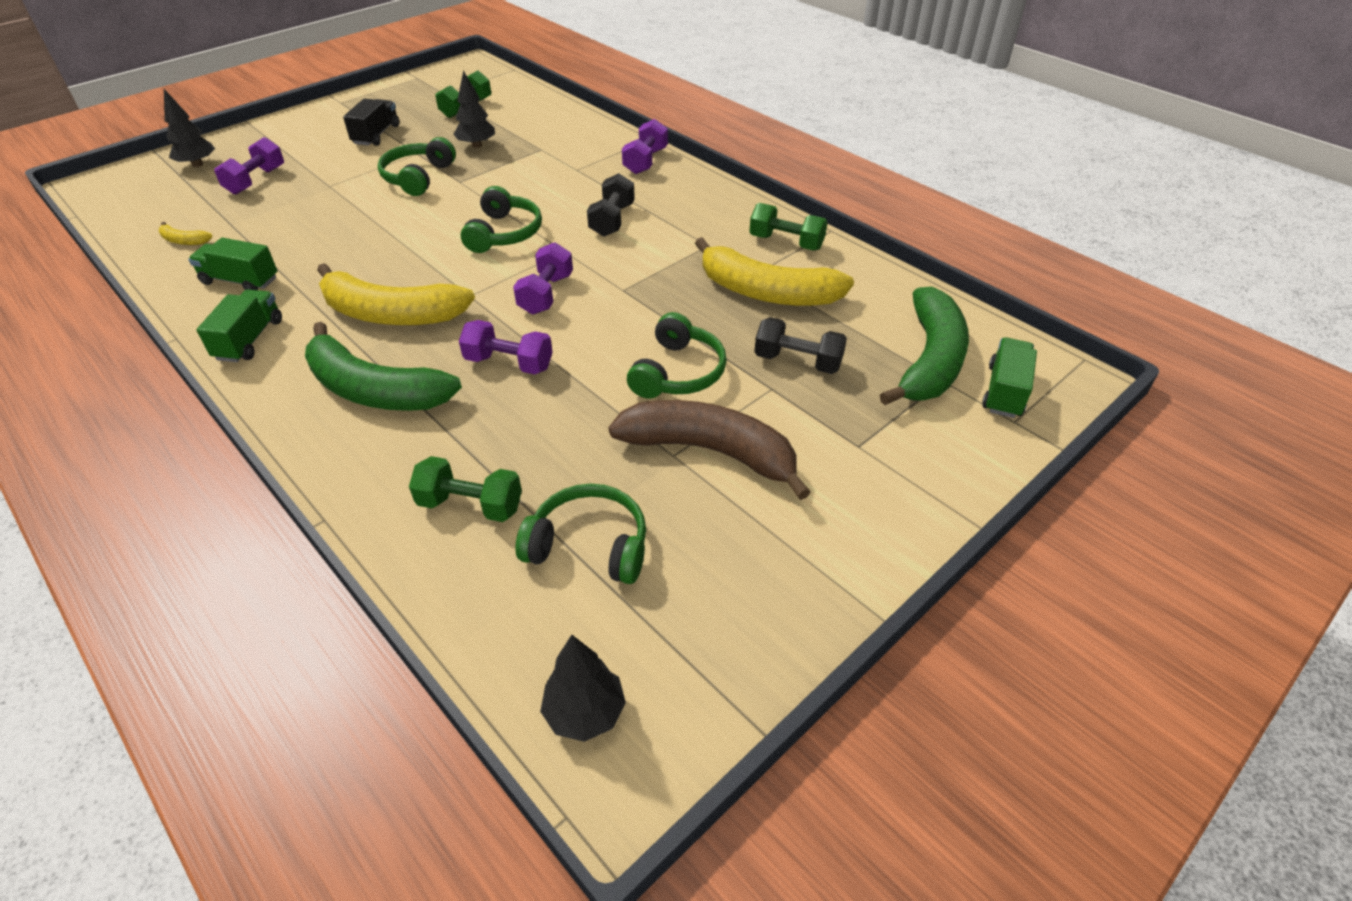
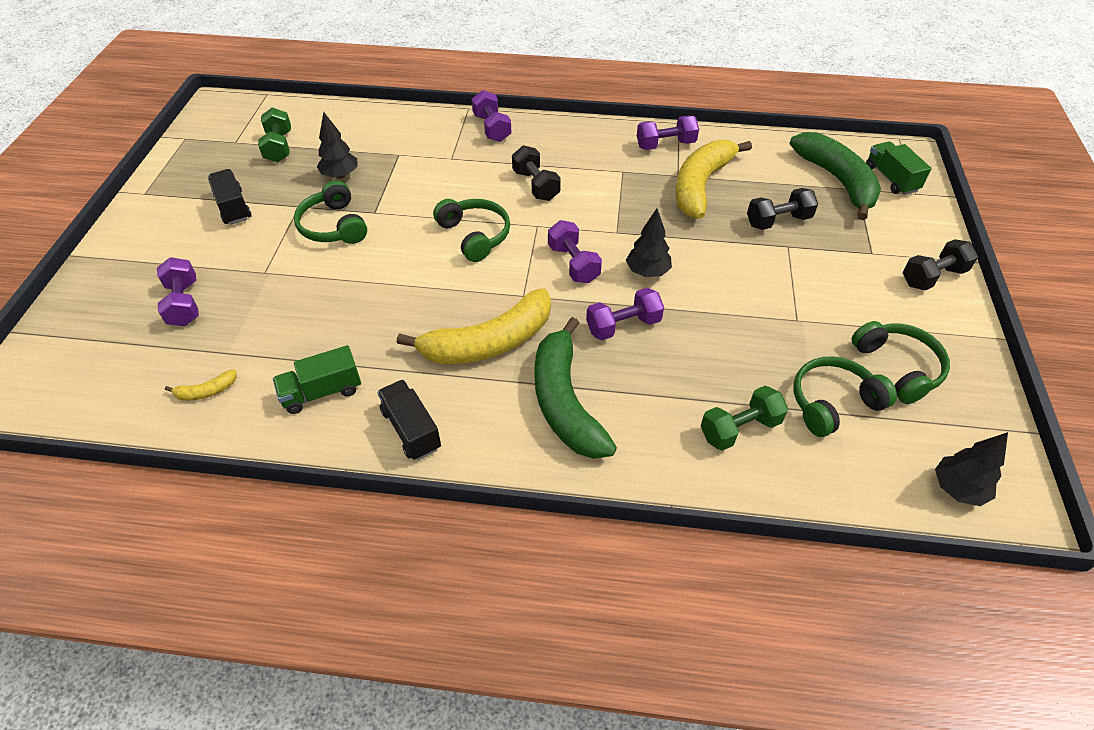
camera: 40 degrees left, 5 degrees up
black tree [164,89,215,167] -> black tree moved to [626,209,672,277]
green truck [196,289,282,362] -> black truck [377,380,441,460]
green banana [305,322,462,411] -> green banana turned 90 degrees clockwise [534,317,617,459]
brown banana [608,400,811,500] -> none
green headphones [627,312,727,399] -> green headphones moved to [852,321,950,404]
yellow banana [695,237,854,306] -> yellow banana turned 135 degrees clockwise [676,140,752,219]
green dumbbell [749,203,828,250] -> purple dumbbell [637,116,699,150]
none -> black dumbbell [903,239,978,290]

